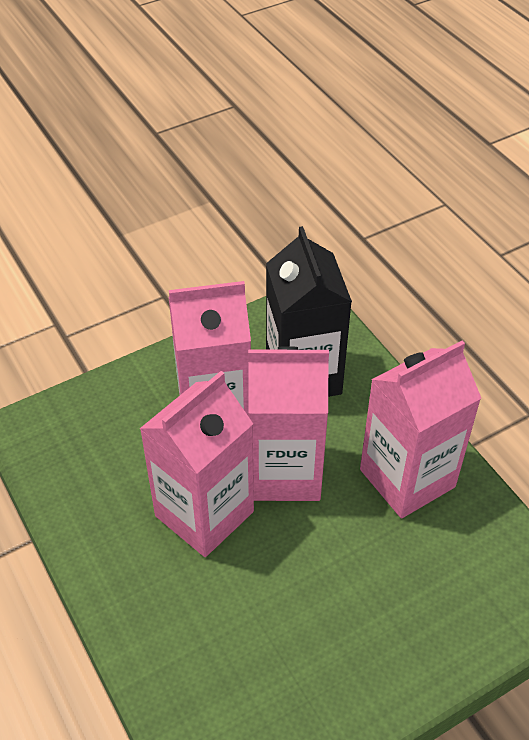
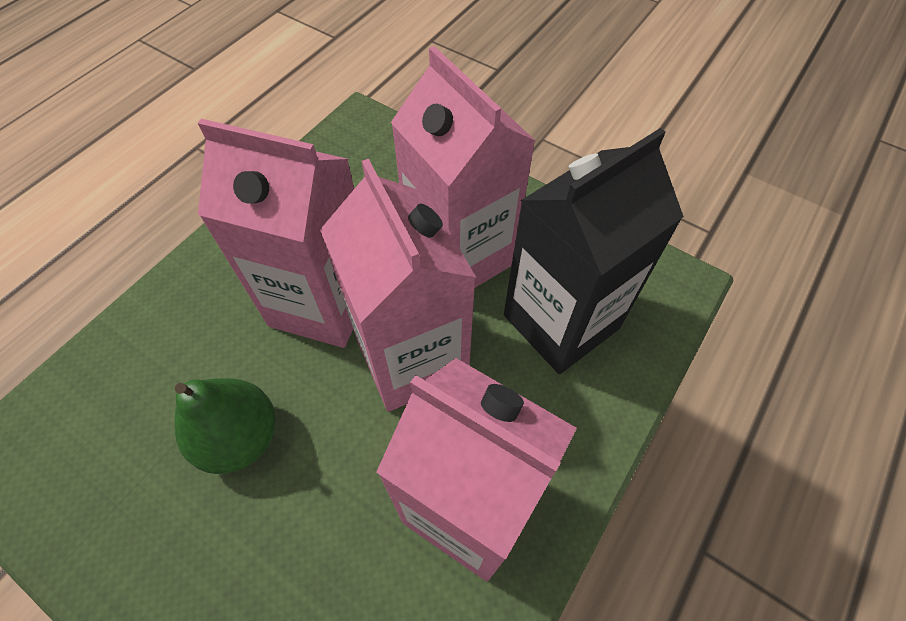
camera: 65 degrees right, 10 degrees up
none -> green pear [175,378,275,474]

